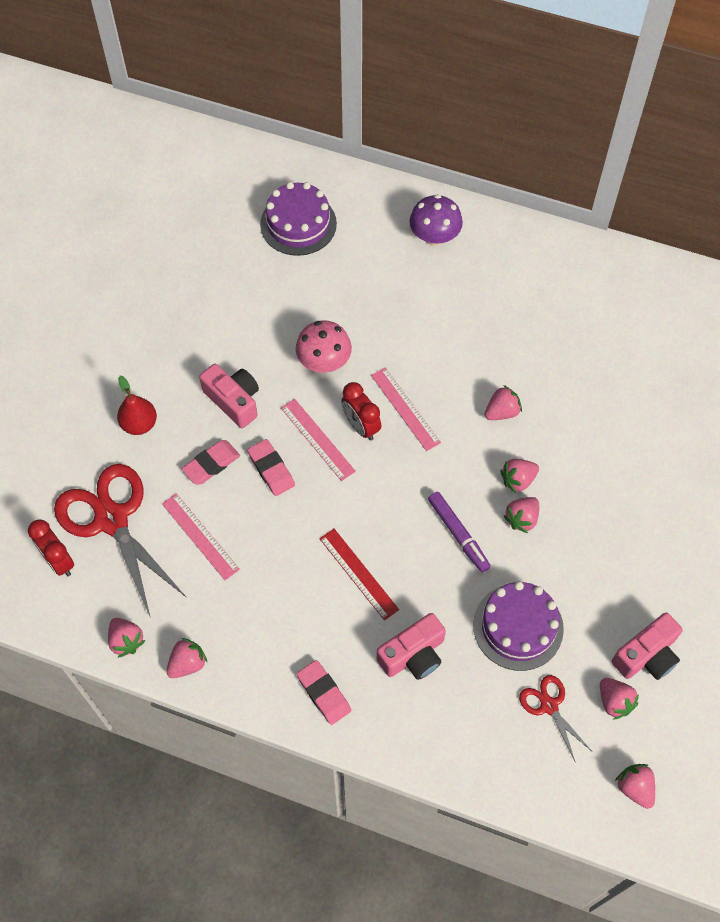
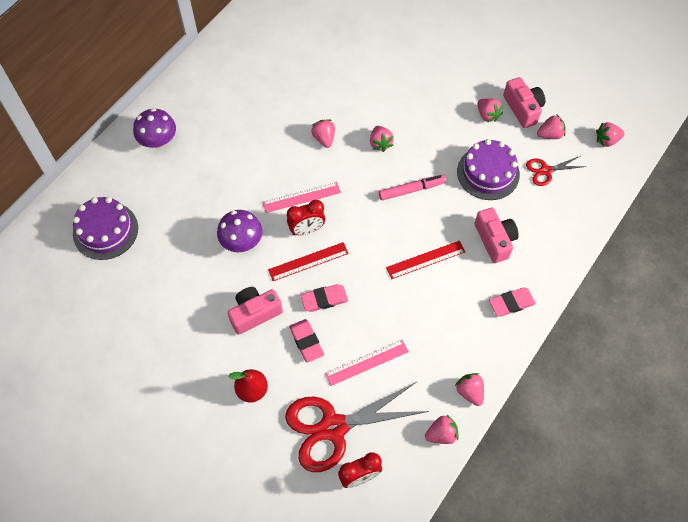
camera: 75 degrees left, 0 degrees up
pink ruler [281,399,356,481] -> red ruler [268,242,349,281]
pink mushroom [296,320,352,373] -> purple mushroom [217,210,262,252]
purple marker [428,492,491,573] -> pink marker [379,175,446,200]
pink strawberry [504,497,539,533] -> pink strawberry moved to [477,98,503,122]

